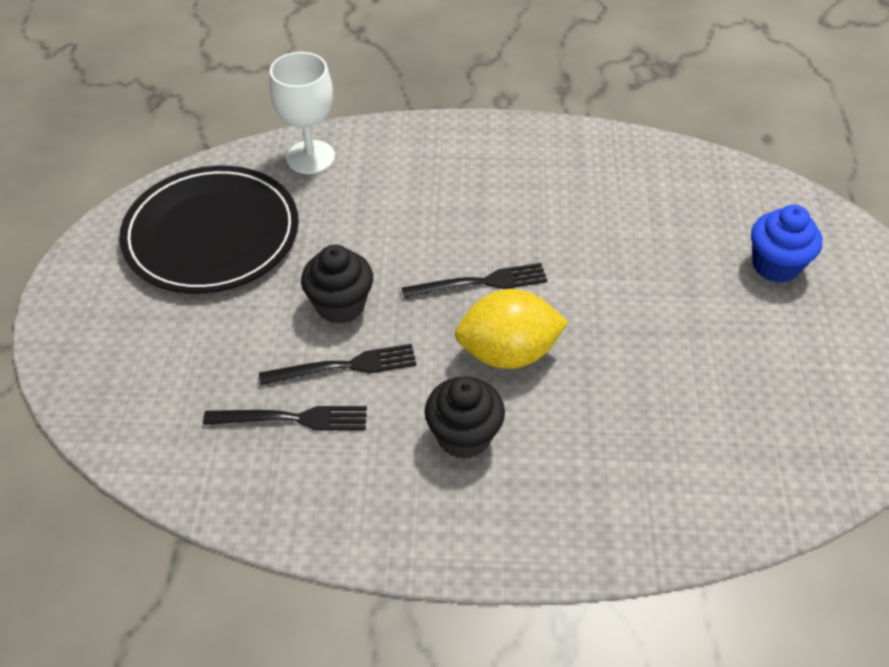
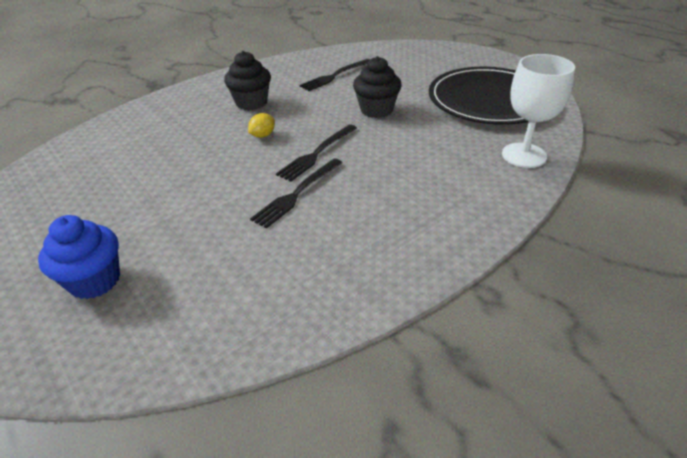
camera: 140 degrees right, 10 degrees down
black fork [259,344,417,385] -> black fork moved to [250,158,343,229]
yellow lemon [455,289,568,369] -> yellow lemon [248,113,275,138], size x0.44

